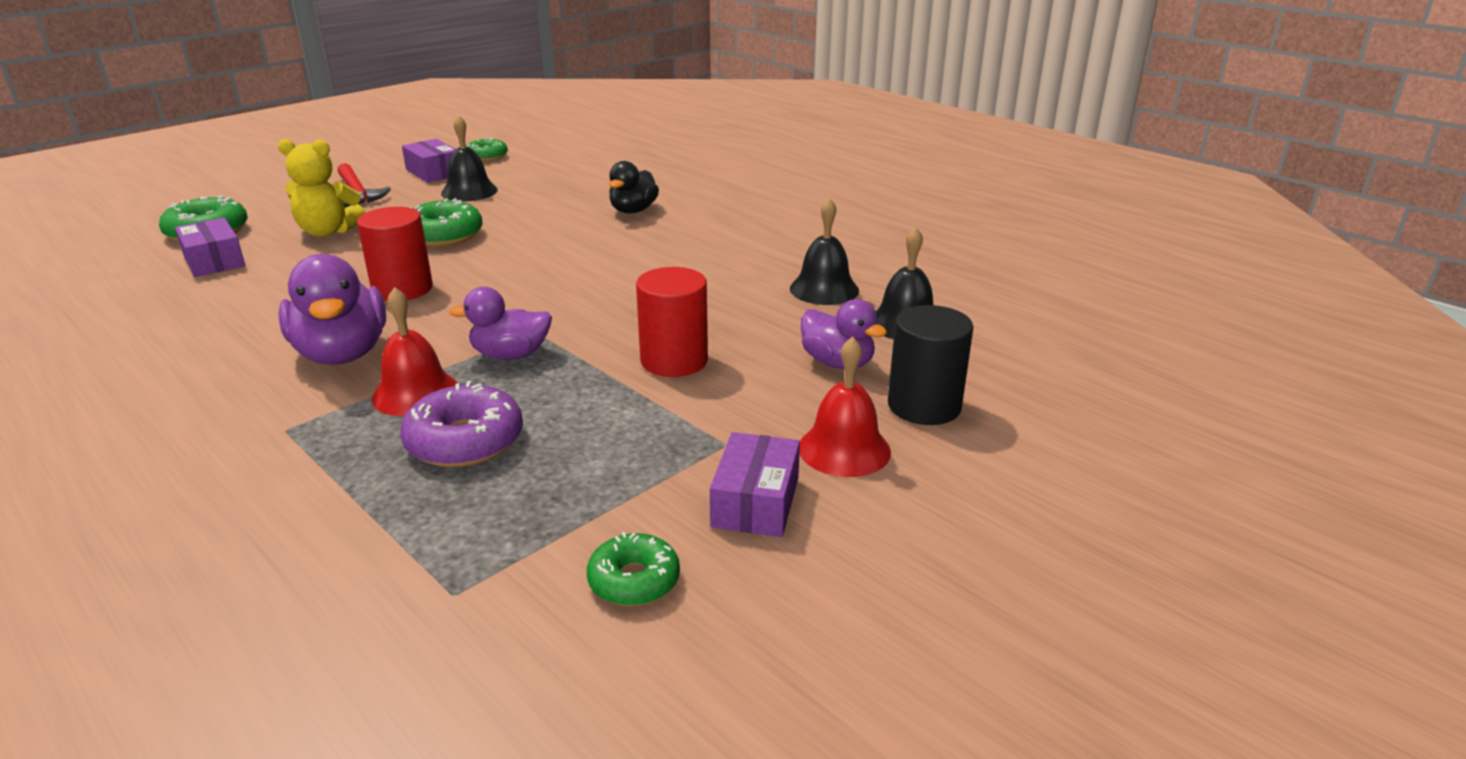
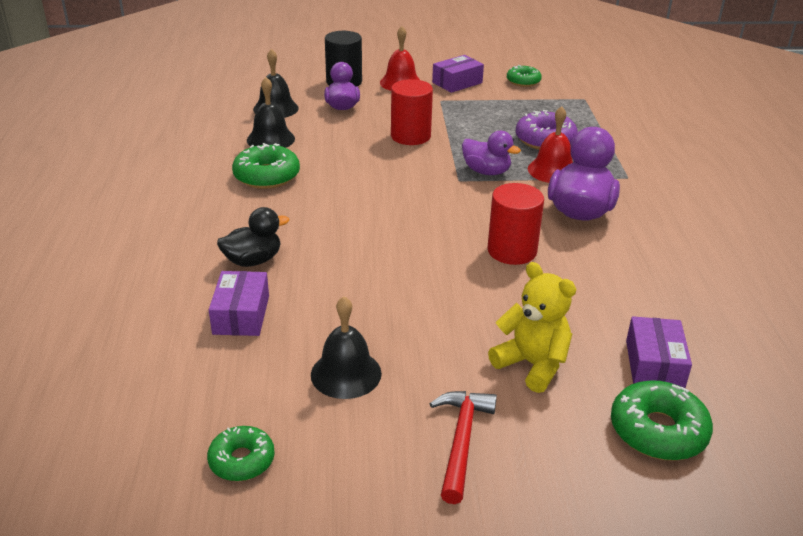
camera: 140 degrees left, 5 degrees up
purple box [402,139,456,183] -> purple box moved to [209,271,269,336]
green donut [410,198,482,247] -> green donut moved to [232,143,300,189]

